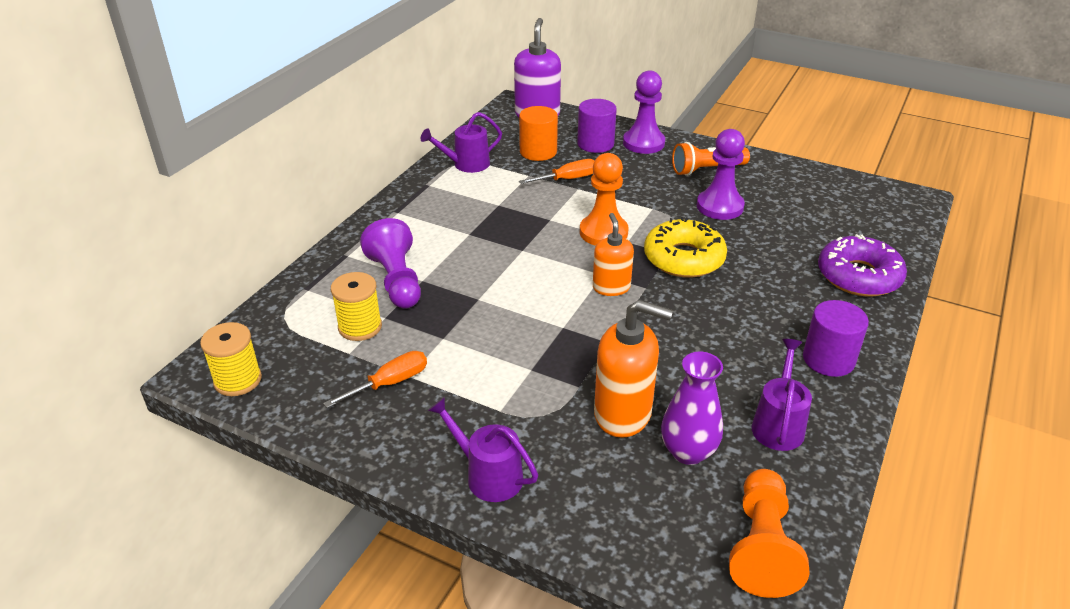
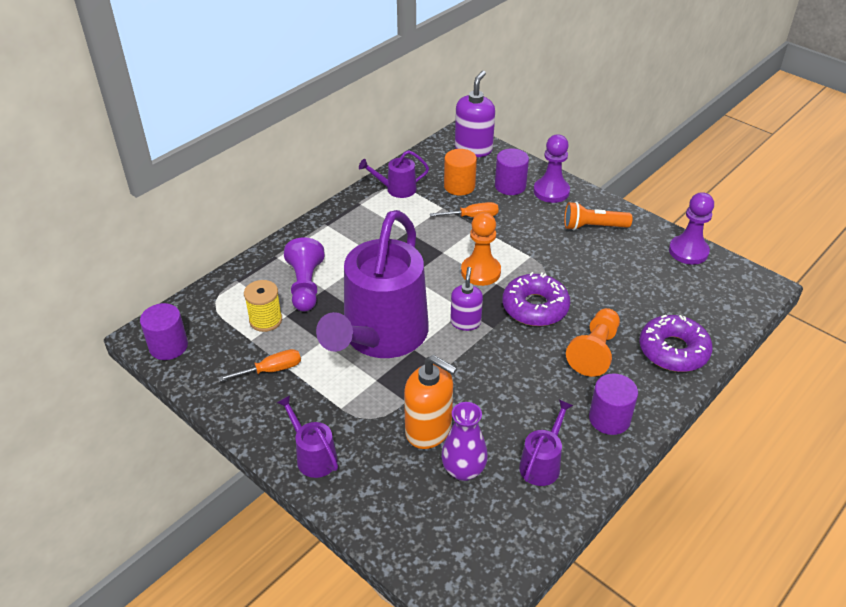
camera: 15 degrees right, 5 degrees up
yellow spool [200,322,262,396] -> purple cylinder [140,303,188,360]
orange soap dispenser [593,213,634,296] -> purple soap dispenser [450,267,483,331]
yellow donut [644,217,727,278] -> purple donut [503,272,570,326]
purple pawn [697,129,745,220] -> purple pawn moved to [669,192,714,265]
orange pawn [729,469,810,598] -> orange pawn moved to [566,308,620,377]
none -> purple watering can [316,210,429,358]

